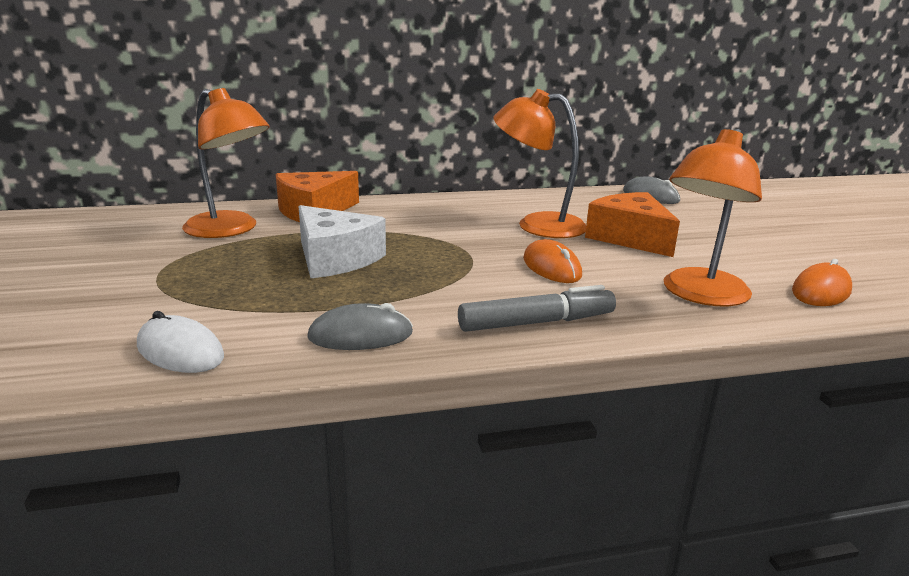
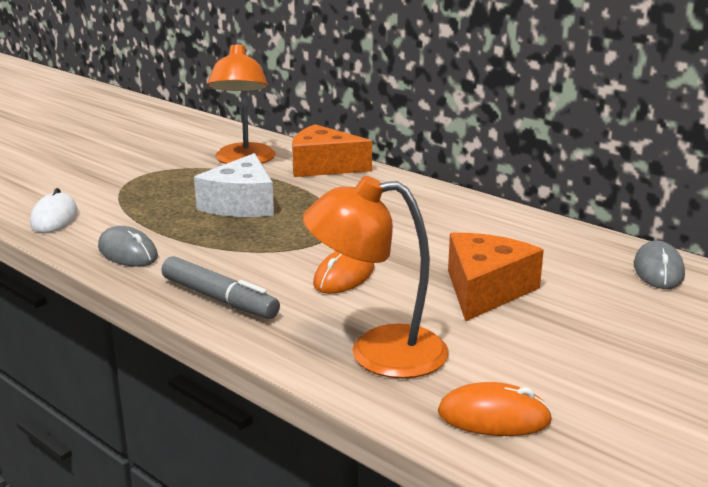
camera: 55 degrees right, 0 degrees up
orange lamp [493,89,586,238] -> none

